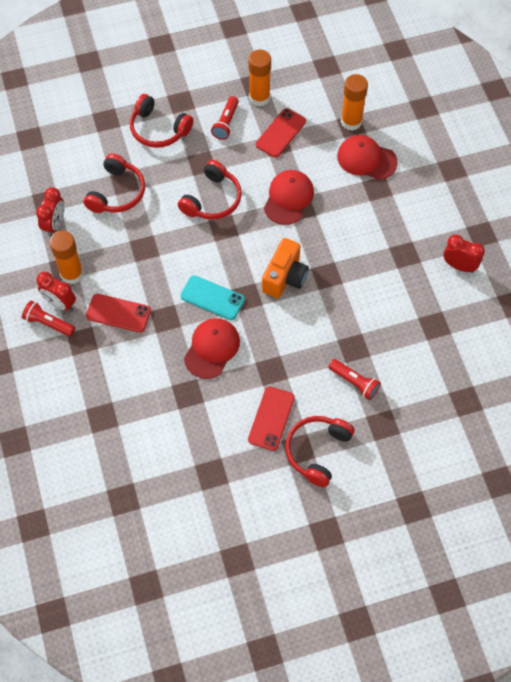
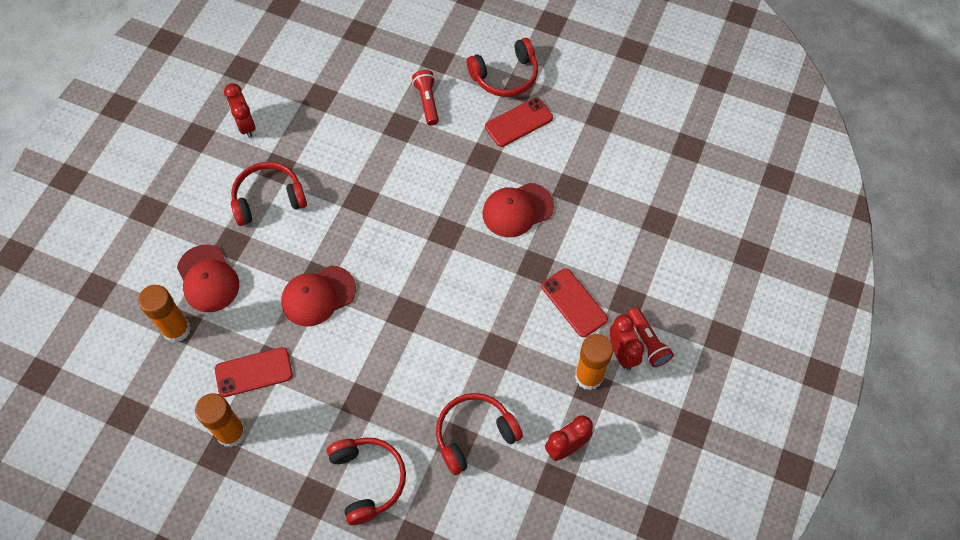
camera: 140 degrees left, 0 degrees up
red headphones [178,160,242,220] -> red headphones moved to [231,162,307,226]
turquoise phone [180,275,245,320] -> none
red flashlight [211,96,239,140] -> none
orange camera [262,238,309,298] -> none

